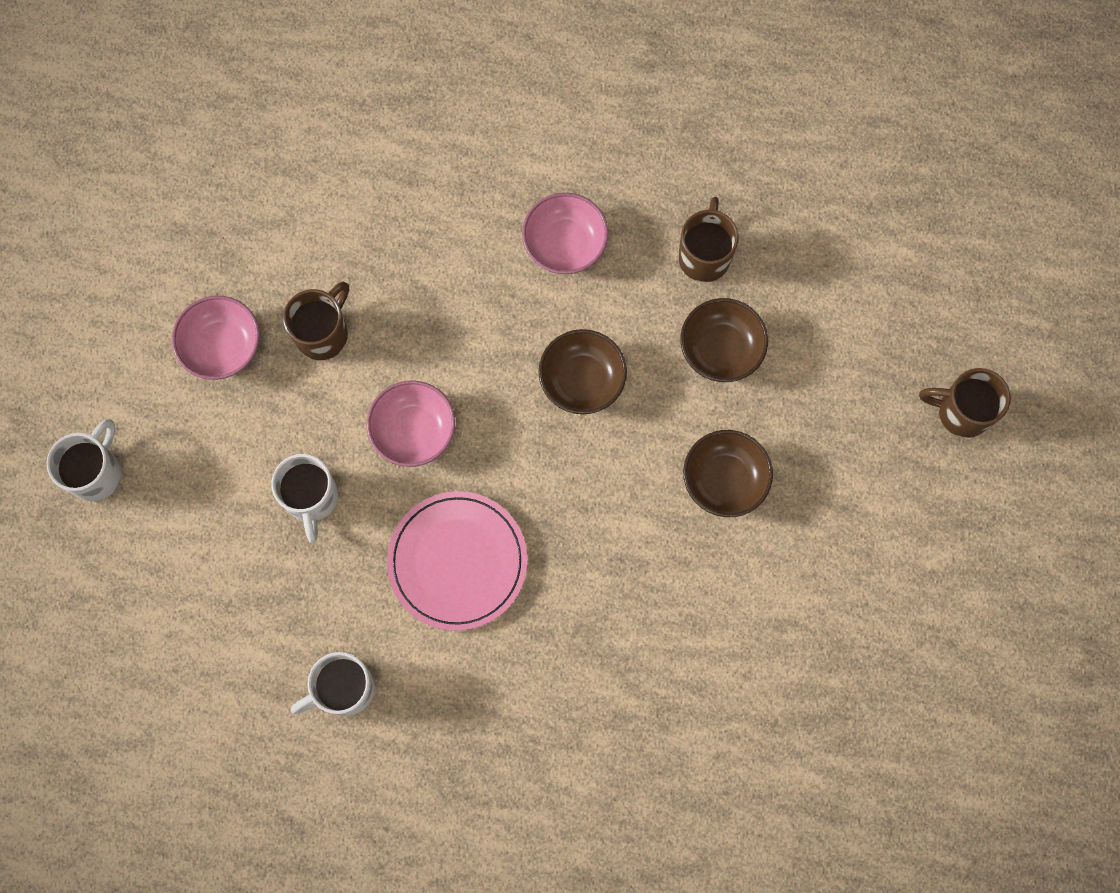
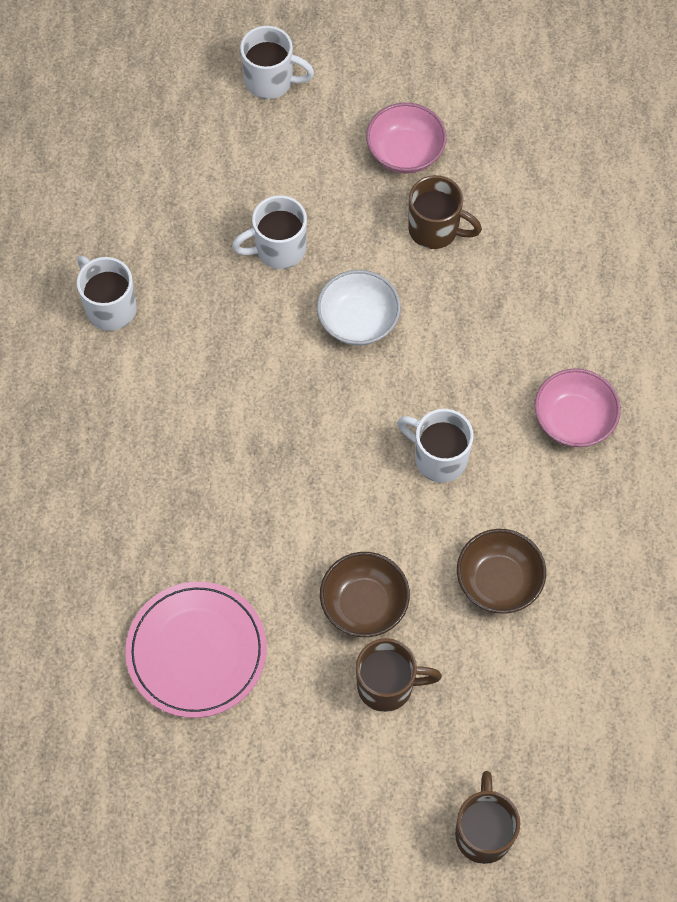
camera: 80 degrees right, 10 degrees down
pink bowl [367,381,455,467] -> white bowl [317,270,401,346]
pink plate [387,491,527,631] -> pink plate moved to [125,582,267,718]
brown bowl [539,329,627,414] -> white mug [397,409,474,483]
brown mug [678,197,739,282] -> brown mug moved to [356,638,442,712]

